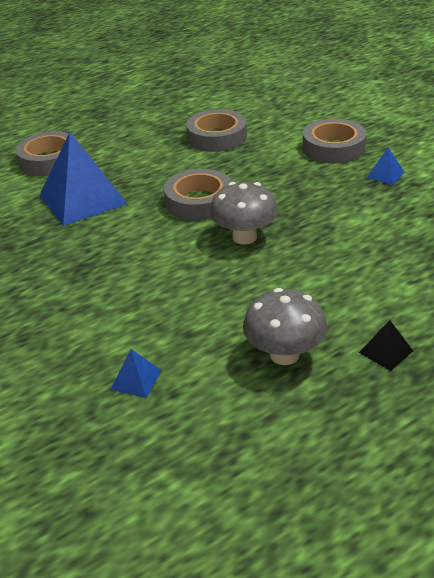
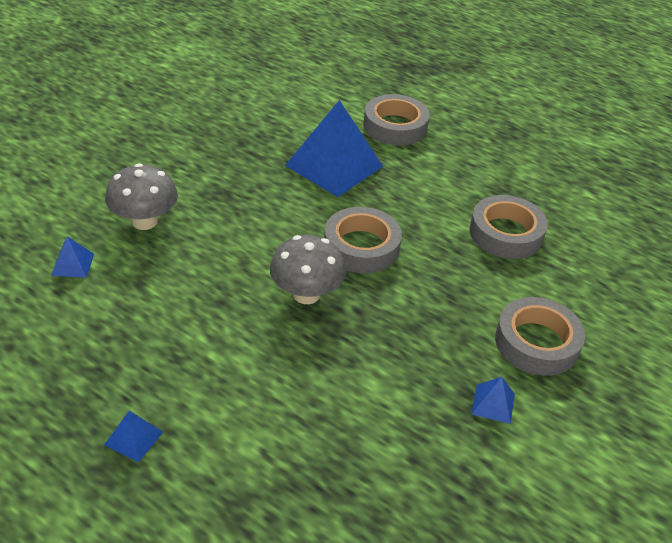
camera: 65 degrees right, 5 degrees up
grey mushroom [243,288,327,365] -> grey mushroom moved to [105,163,178,230]
black pyramid [359,320,413,371] -> blue pyramid [104,411,163,463]

